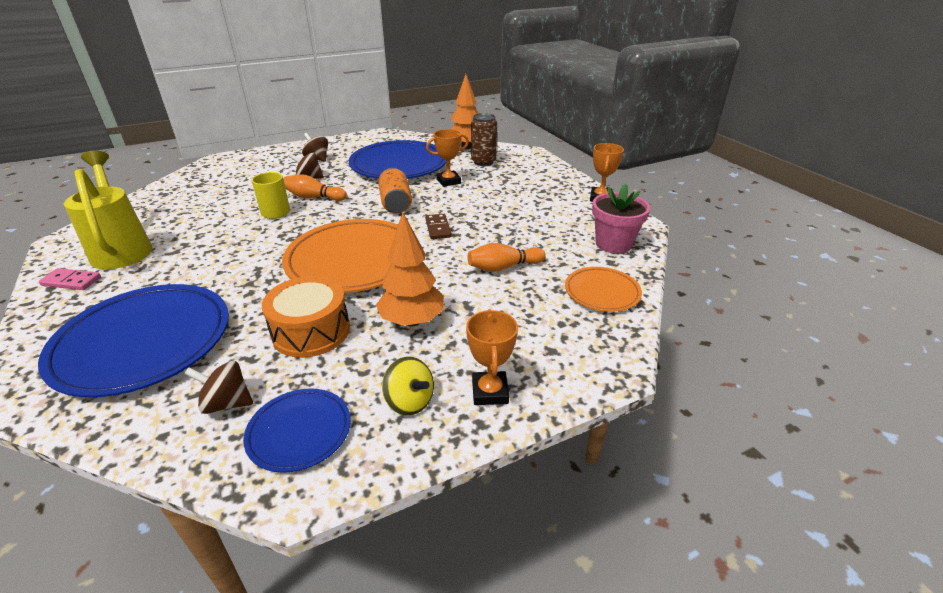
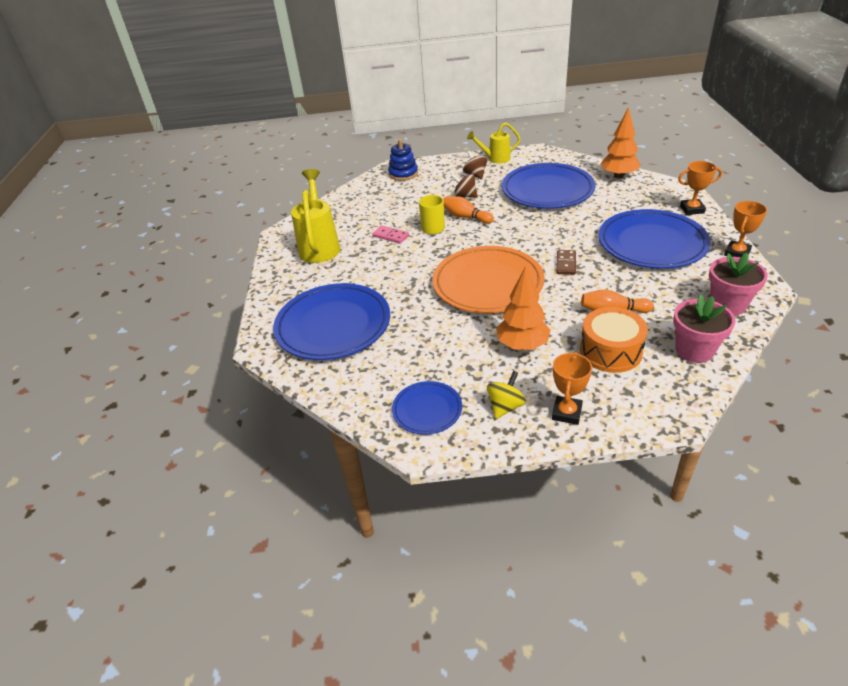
camera: 25 degrees right, 5 degrees up
pink domino [39,268,101,290] -> pink domino moved to [372,225,409,244]
brown spinning top [184,361,253,414] -> none
orange drum [262,276,350,358] -> orange drum moved to [580,307,648,373]
orange can [378,168,412,213] -> none
yellow spinning top [382,356,434,415] -> yellow spinning top turned 120 degrees counterclockwise [487,371,526,419]
orange trophy [426,129,469,187] -> orange trophy moved to [678,161,722,215]
brown can [471,113,497,166] -> none
orange plate [565,267,642,312] -> pink flower pot [673,294,735,363]
none -> blue stacking toy [388,139,418,181]
none -> yellow watering can [467,122,520,164]
none -> blue plate [598,209,711,269]

